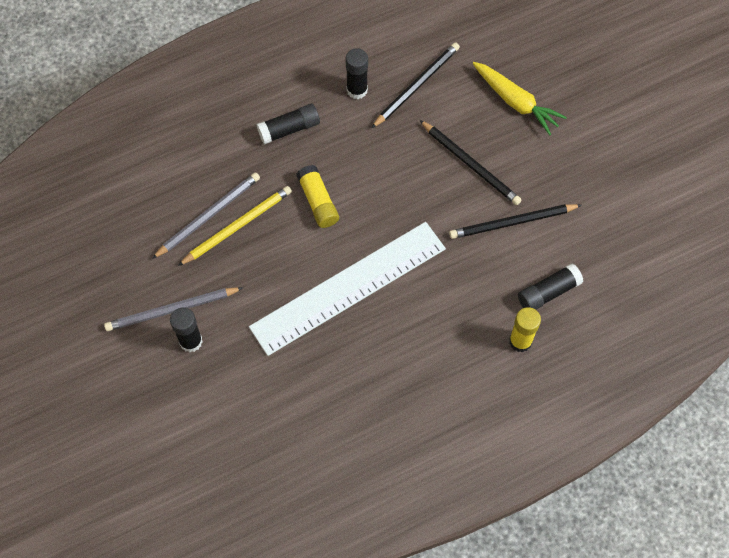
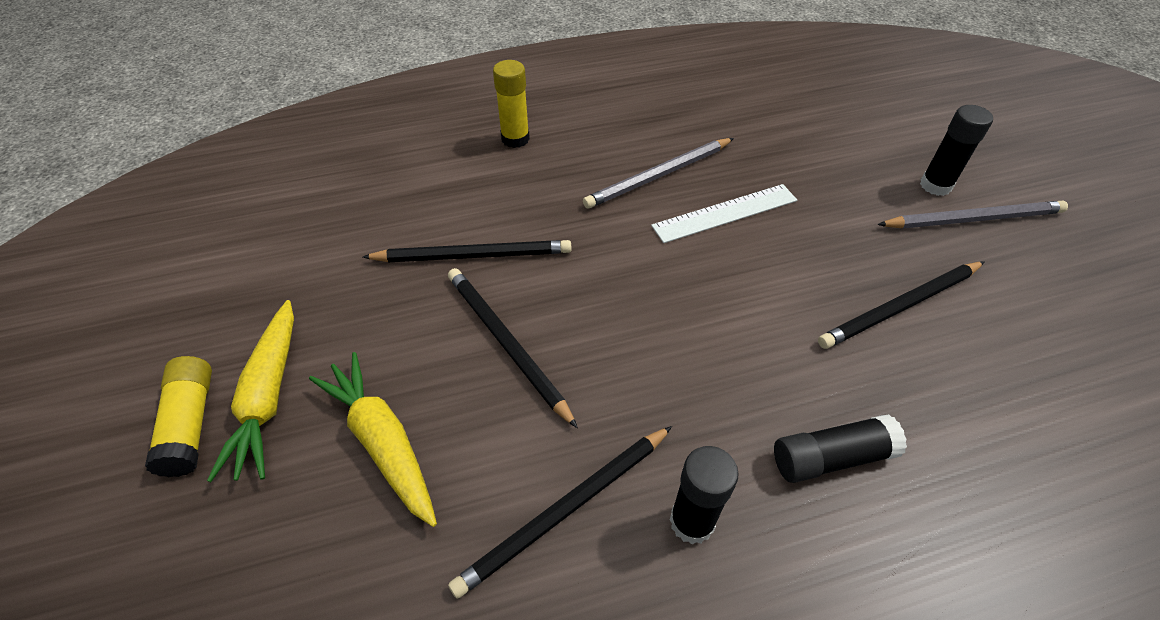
camera: 170 degrees left, 15 degrees down
grey pencil [152,172,260,259] -> grey pencil moved to [583,138,734,209]
yellow pencil [178,186,292,266] -> black pencil [818,261,985,349]
white ruler [249,222,446,356] -> white ruler [651,184,797,243], size x0.52
yellow glue stick [297,165,339,228] -> yellow glue stick moved to [145,356,212,477]
black glue stick [518,264,583,310] -> none
none -> yellow carrot [207,300,294,482]

